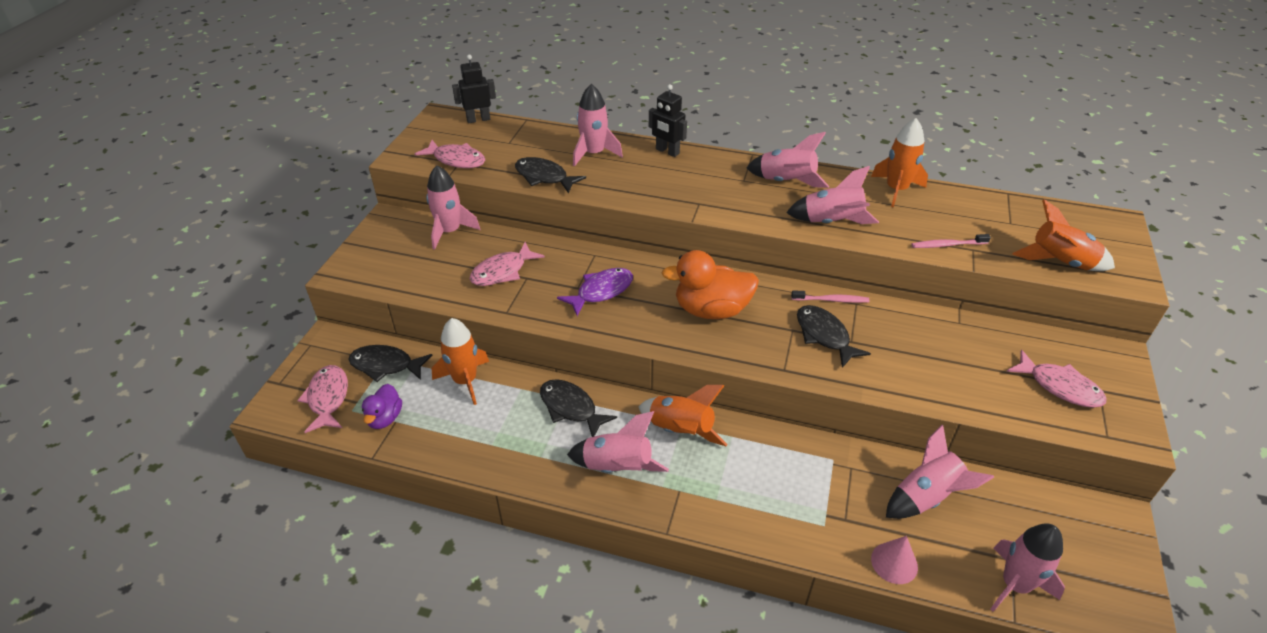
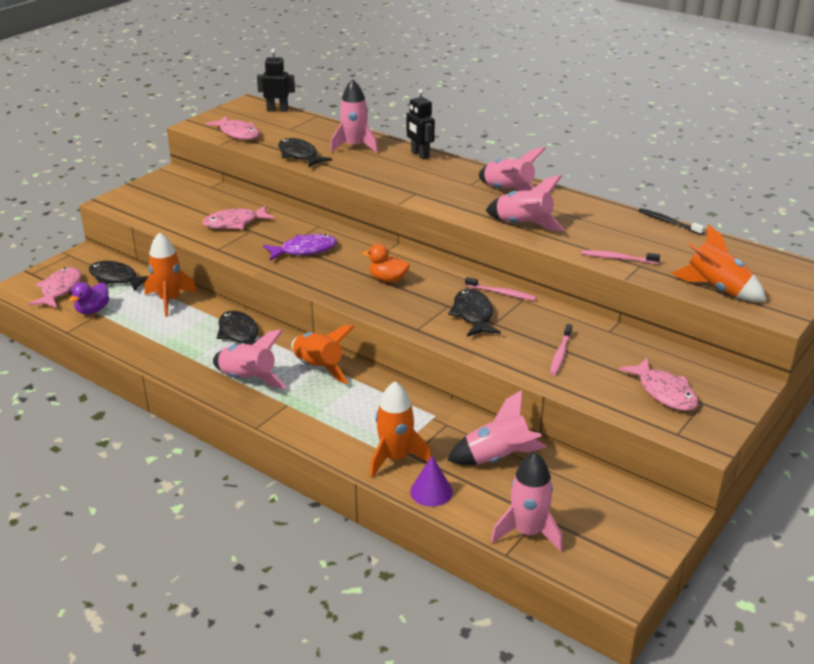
camera: 20 degrees right, 10 degrees down
pink rocket [426,165,480,250] -> none
orange duck [661,250,759,319] -> orange duck [362,244,410,283], size x0.56
orange rocket [871,118,928,207] -> orange rocket moved to [370,381,431,477]
pink cone [871,536,918,584] -> purple cone [410,456,453,507]
none -> pink toothbrush [550,324,572,375]
none -> black toothbrush [639,208,705,235]

